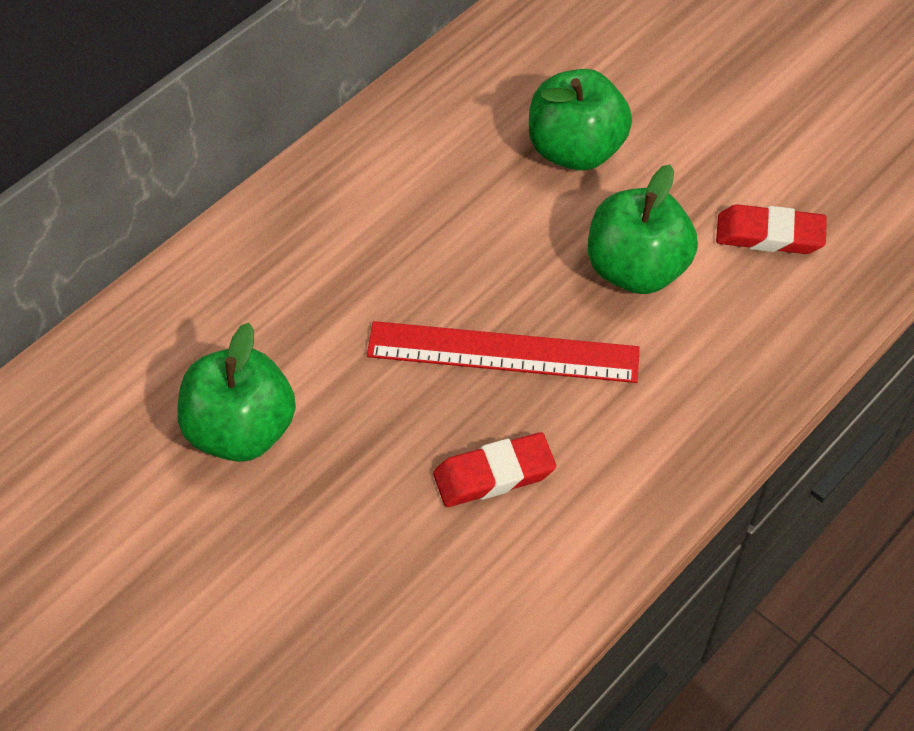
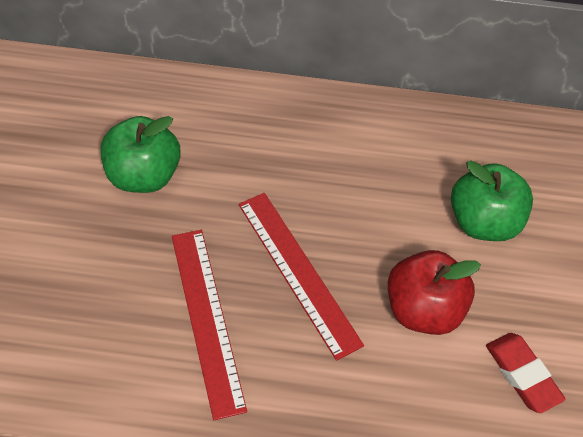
camera: 50 degrees right, 0 degrees up
red eraser [433,432,556,507] -> red ruler [172,230,247,420]
green apple [588,164,698,294] -> red apple [388,250,481,335]

